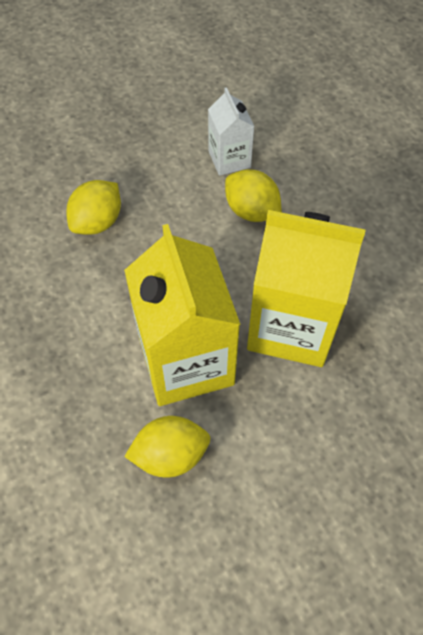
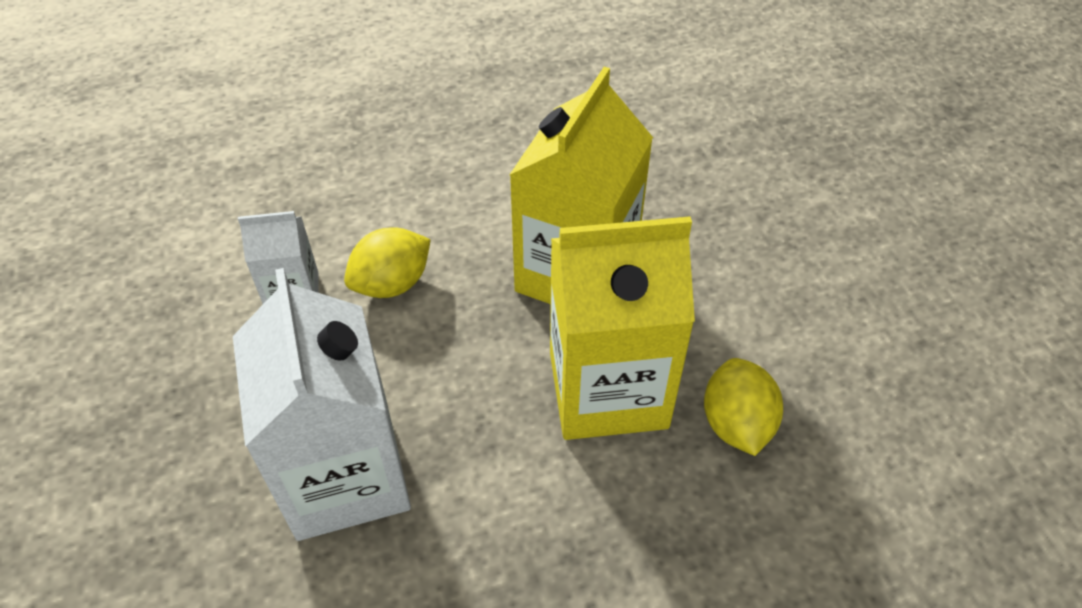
camera: 80 degrees left, 10 degrees down
yellow lemon [66,180,121,235] -> white carton [233,268,411,541]

